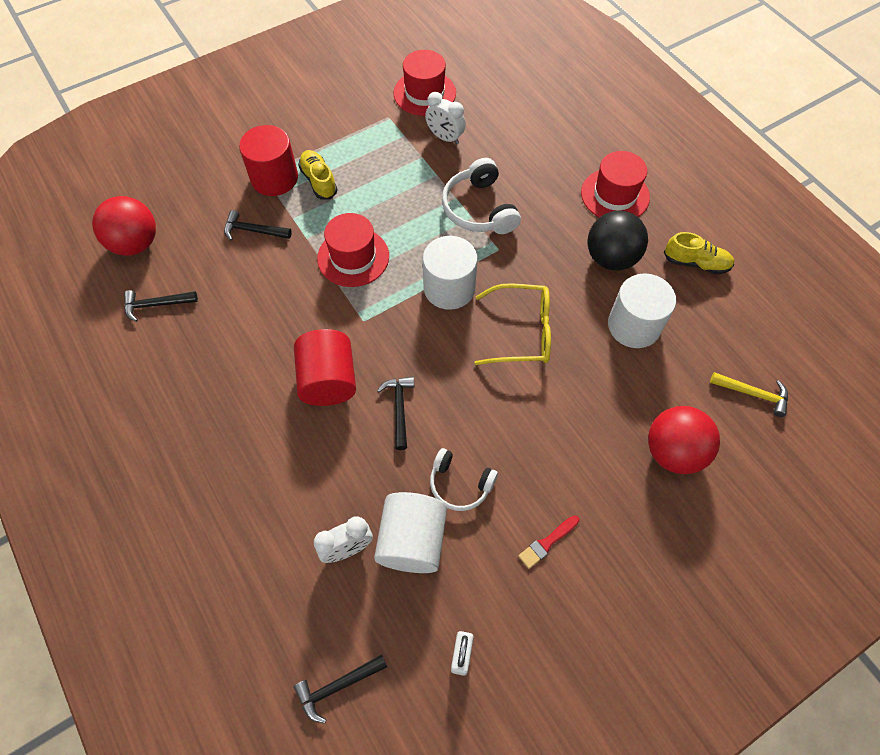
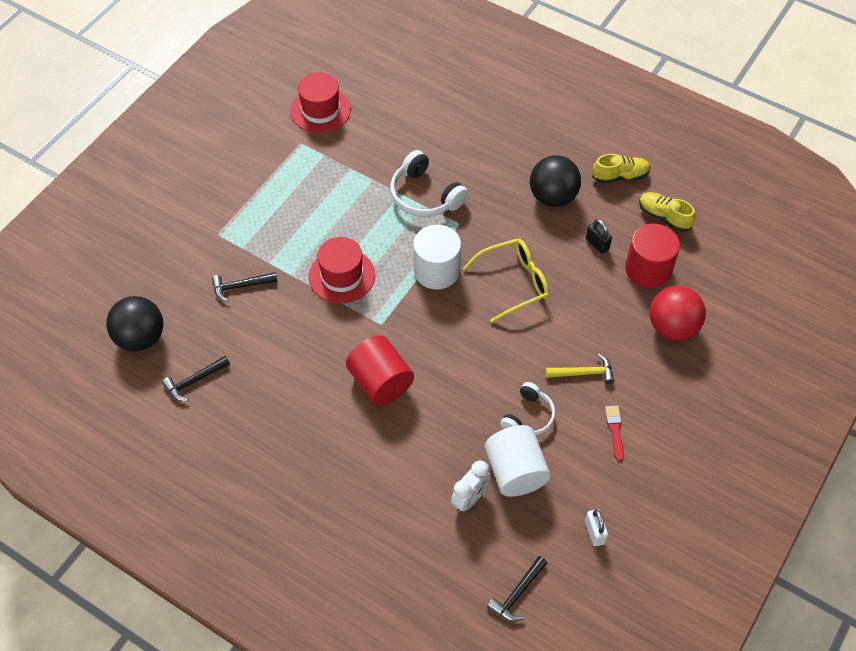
camera: 25 degrees left, 5 degrees down
red ball [92,196,156,256] -> black ball [106,296,163,352]
red cylinder [239,125,298,196] -> red cylinder moved to [625,223,680,288]
yellow shoe [298,150,337,200] -> yellow shoe moved to [639,192,696,232]
black hammer [377,376,414,450] -> none
white clock [425,92,466,145] -> none
white headphones [430,448,498,511] -> white headphones turned 60 degrees counterclockwise [500,382,556,435]
red brush [518,516,579,569] -> red brush turned 150 degrees clockwise [605,406,624,461]
red hat [581,151,650,218] -> none
white cylinder [608,273,676,348] -> black padlock [586,219,612,254]
yellow hammer [710,372,788,417] -> yellow hammer moved to [546,354,614,384]

